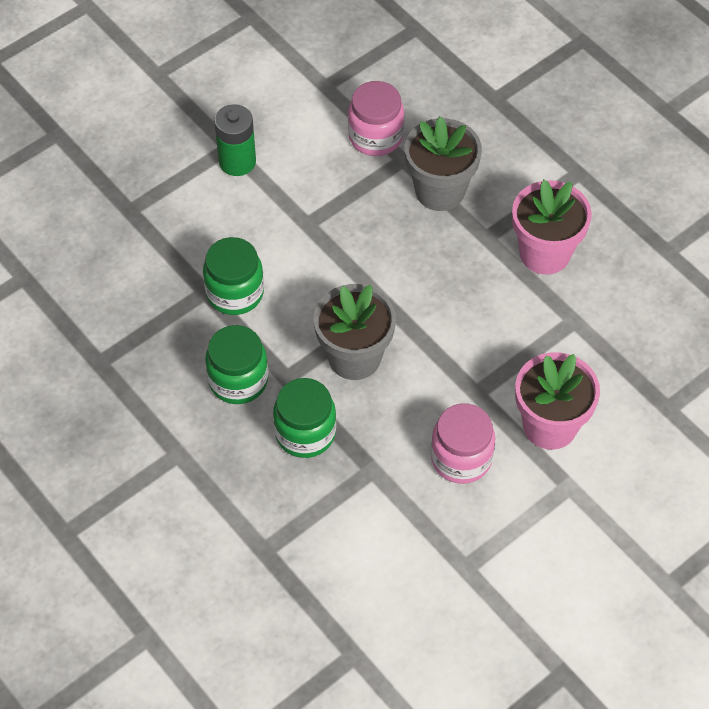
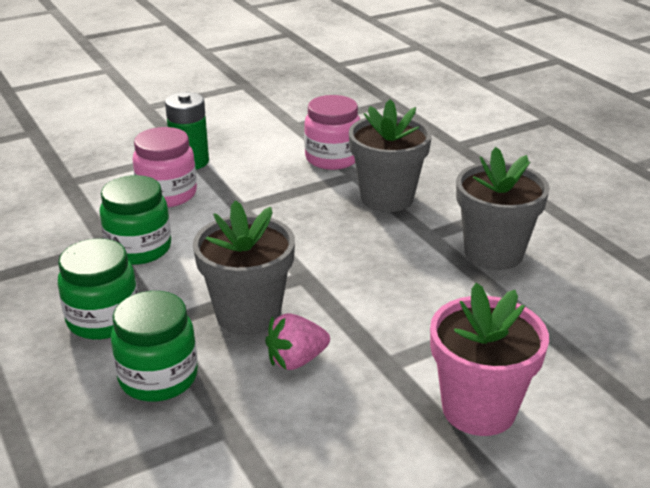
camera: 10 degrees right, 25 degrees down
pink jar [431,403,495,484] -> pink jar moved to [133,127,197,207]
pink flower pot [512,180,592,275] -> grey flower pot [456,147,550,270]
none -> pink strawberry [265,313,330,370]

